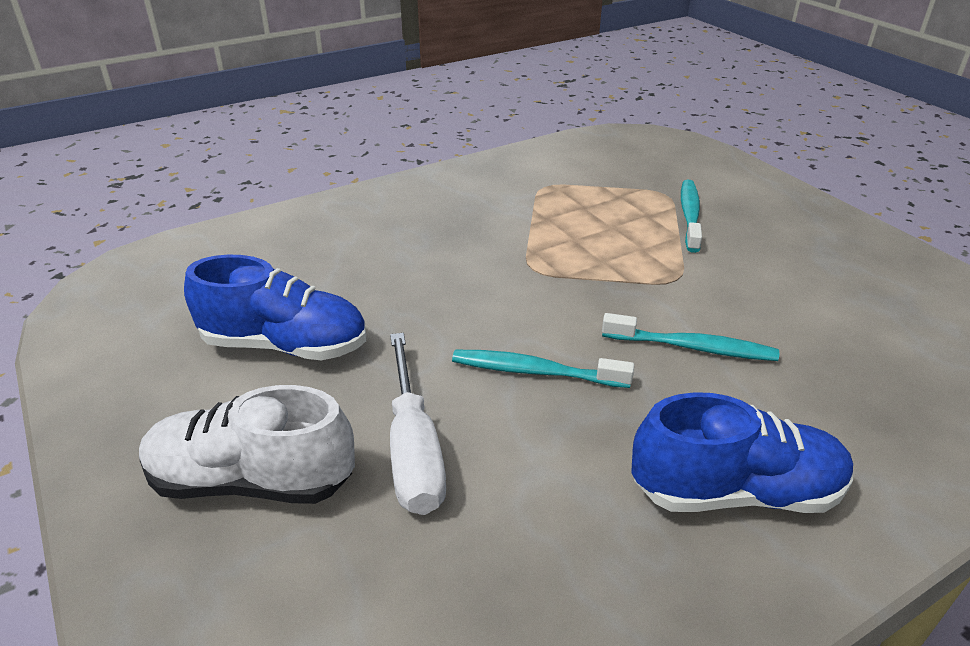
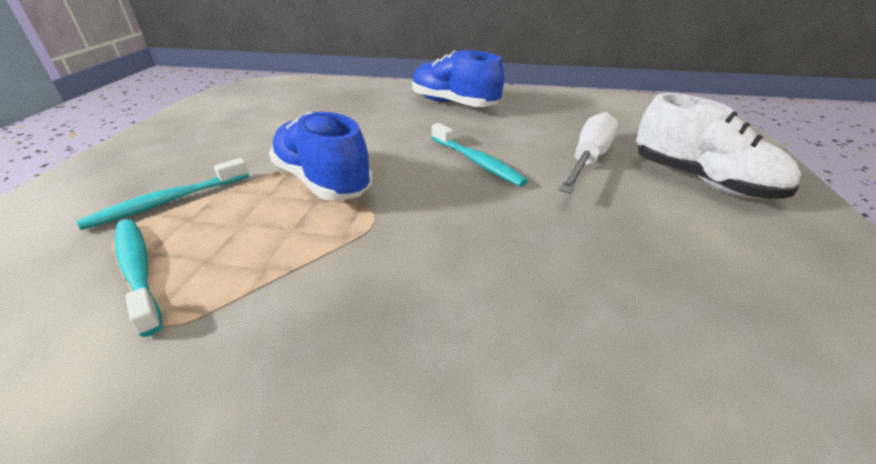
camera: 140 degrees left, 0 degrees up
blue shoe [184,255,366,360] -> blue shoe moved to [269,112,372,201]
turquoise toothbrush [602,313,779,361] -> turquoise toothbrush moved to [115,219,162,337]

